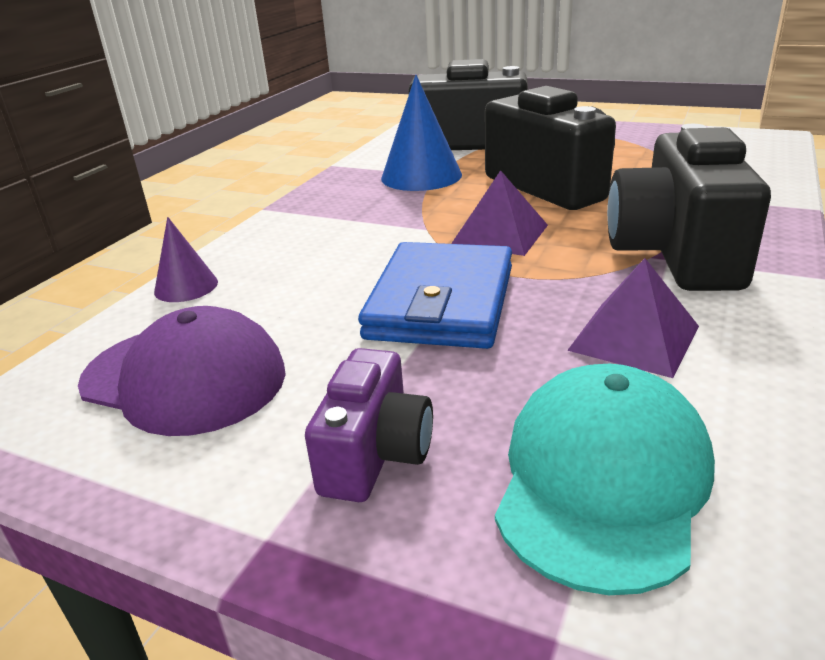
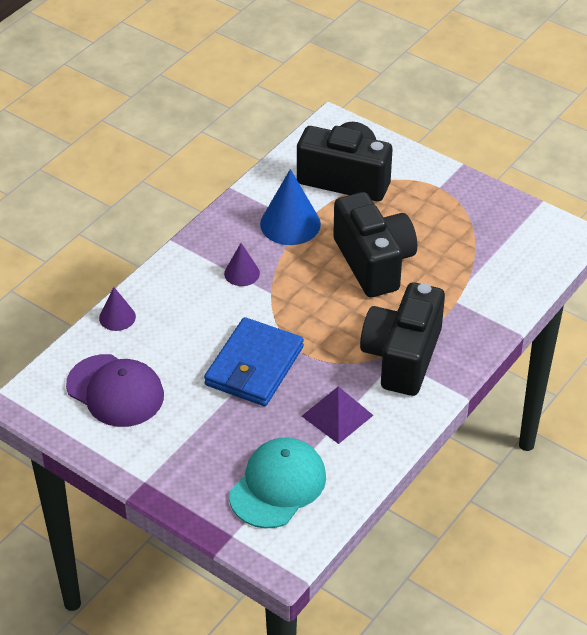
camera: 10 degrees right, 15 degrees up
purple camera [305,348,433,502] -> none
purple pyramid [451,170,548,256] -> none
none -> purple cone [224,243,260,286]

